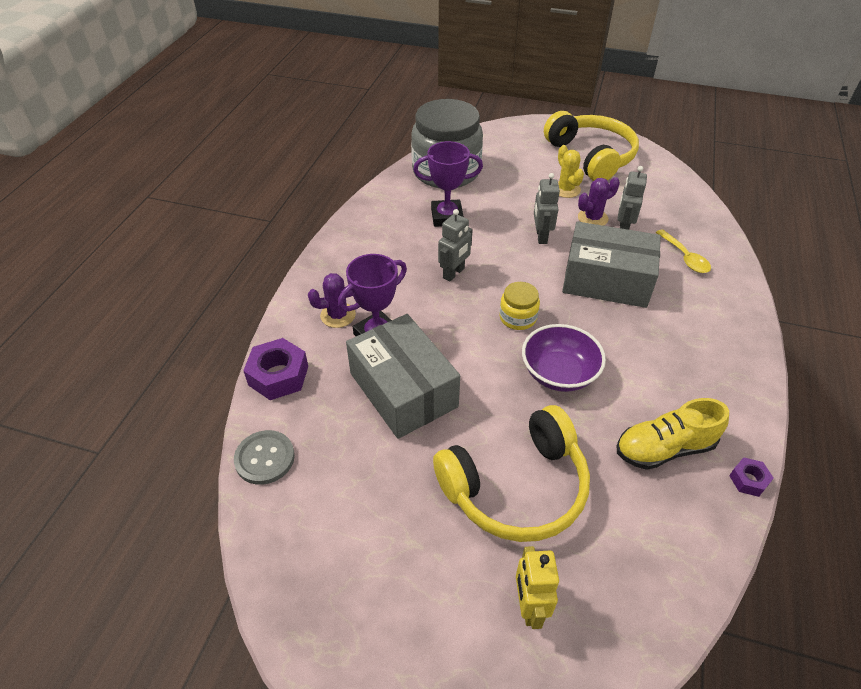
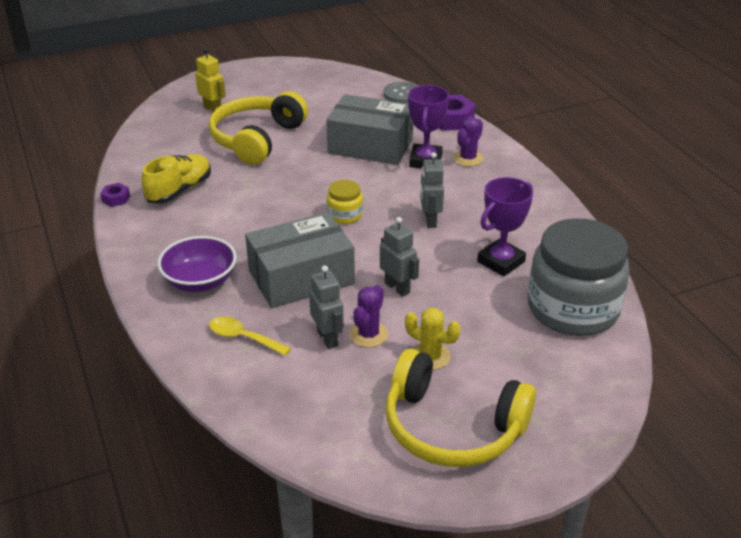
camera: 140 degrees right, 10 degrees down
purple bowl [522,324,606,392] -> purple bowl moved to [157,236,237,292]

